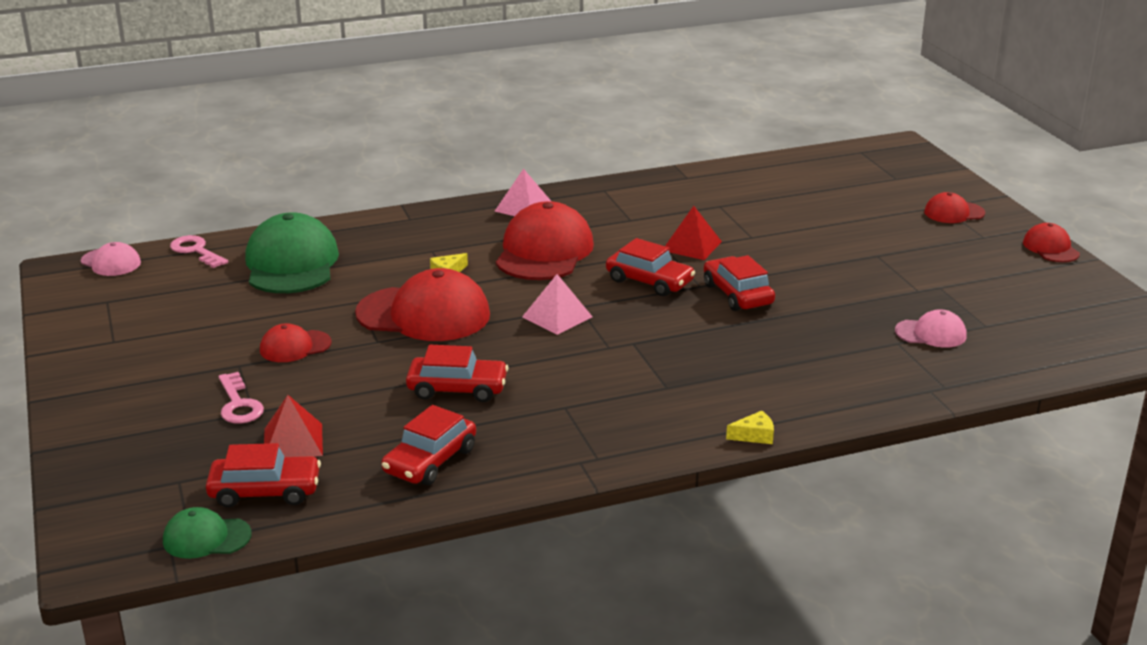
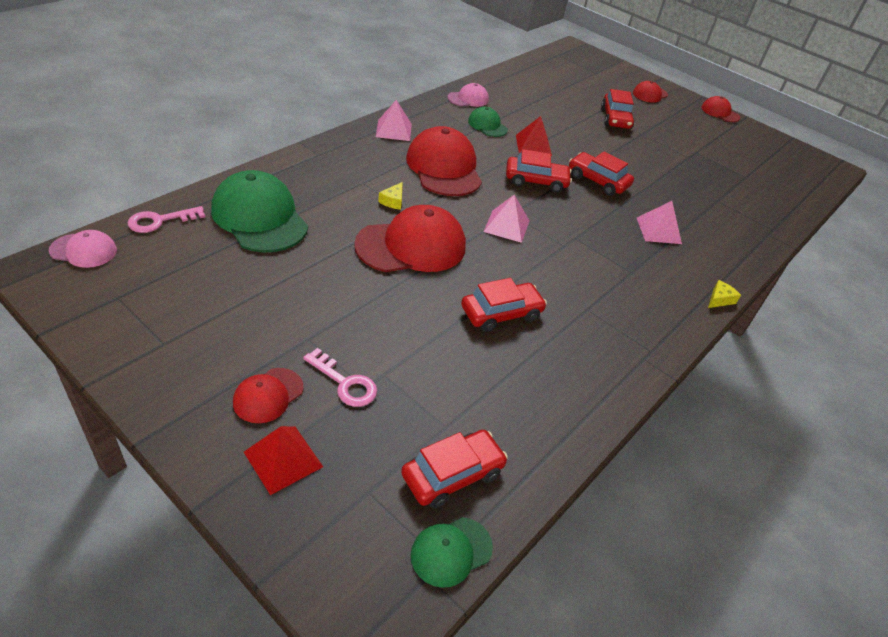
camera: 35 degrees left, 15 degrees up
pink key [170,235,228,268] -> pink key turned 45 degrees counterclockwise [127,206,205,233]
red cap [260,323,332,362] -> red cap moved to [233,368,304,423]
red pyramid [264,395,323,457] -> red pyramid moved to [244,426,323,495]
red car [381,405,476,485] -> red car moved to [601,89,634,129]
pink cap [895,309,966,348] -> pink cap moved to [448,83,489,107]
none -> green cap [468,107,508,137]
none -> pink pyramid [637,201,682,244]

